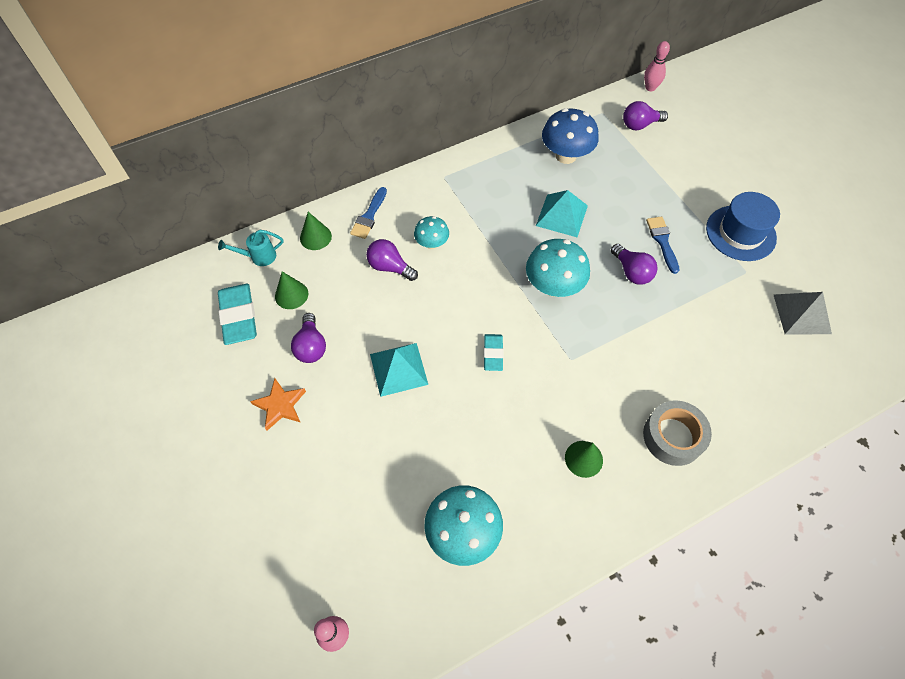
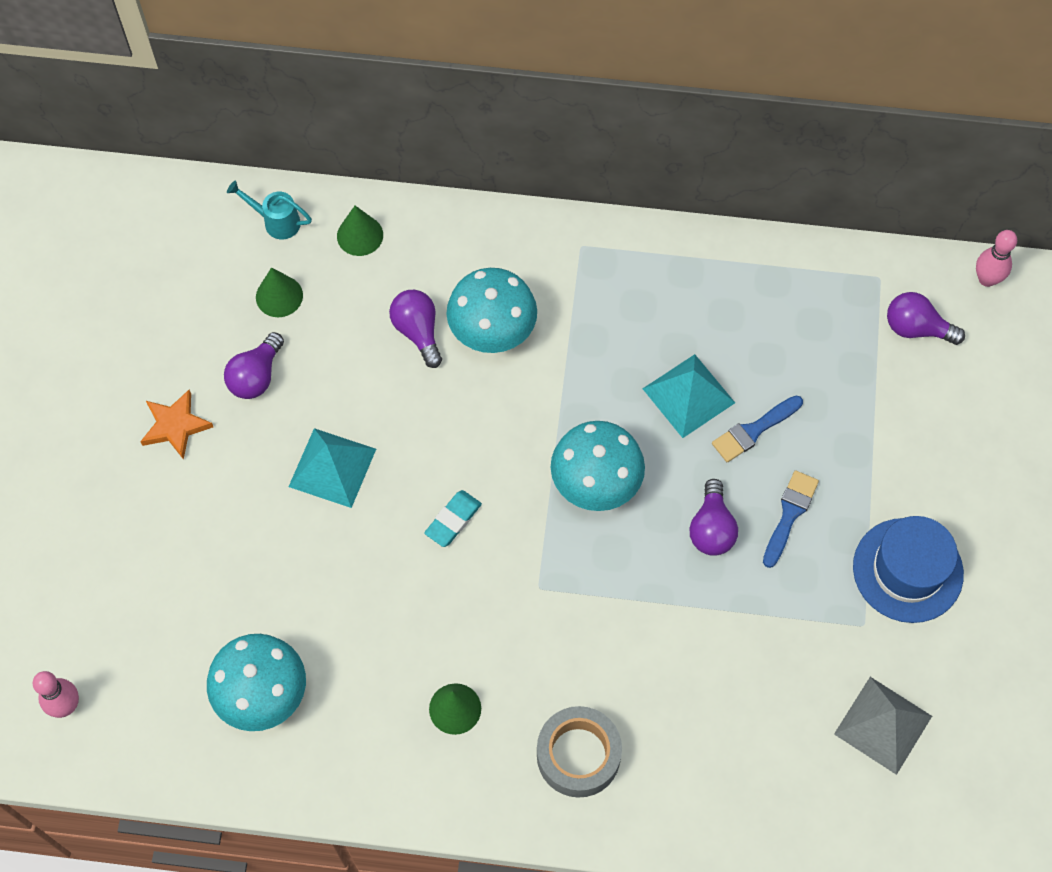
camera: 35 degrees right, 5 degrees up
turquoise eraser [218,284,257,345] -> none
blue brush [350,187,387,239] -> blue brush moved to [712,395,803,462]
turquoise mushroom [414,216,449,249] -> turquoise mushroom [447,268,537,353], size x1.71
blue mushroom [542,108,599,164] -> none

